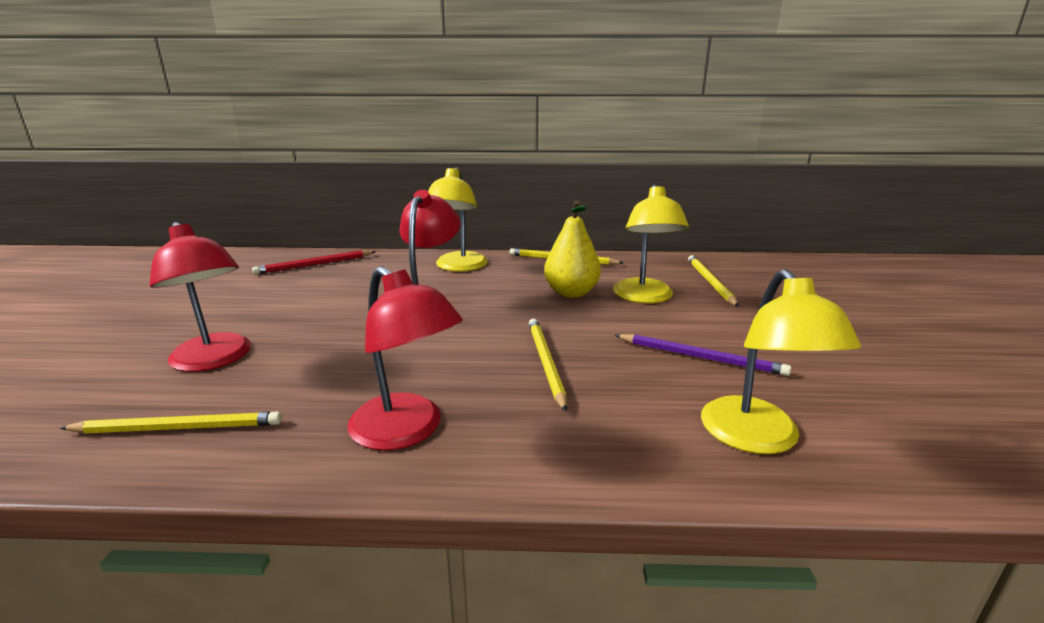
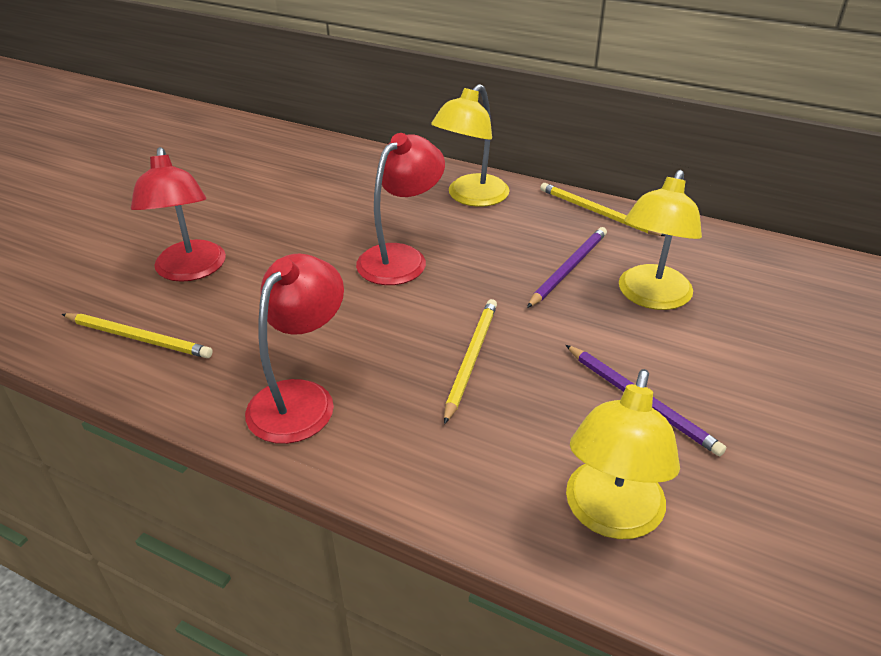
camera: 25 degrees right, 15 degrees up
red pencil [252,250,376,274] -> none
red lamp [347,266,462,451] -> red lamp turned 135 degrees counterclockwise [245,254,344,444]
yellow pear [544,200,601,298] -> purple pencil [527,227,607,308]
yellow pencil [688,255,739,307] -> none

